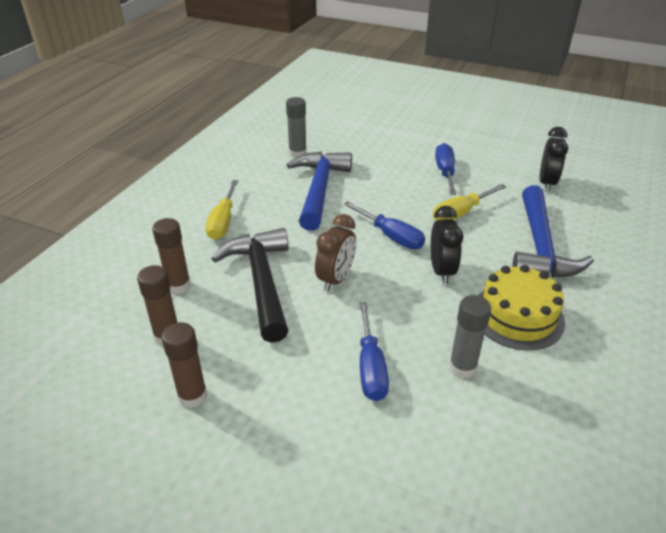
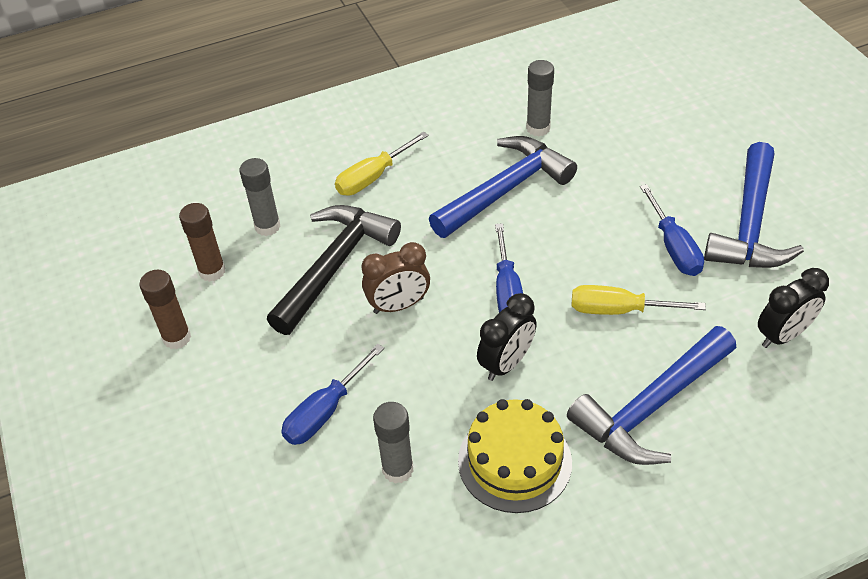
camera: 45 degrees right, 10 degrees up
brown glue stick [152,218,191,294] -> grey glue stick [240,158,281,236]
blue screwdriver [435,143,456,195] -> blue screwdriver turned 120 degrees clockwise [640,184,704,276]
none -> blue hammer [704,142,804,268]

